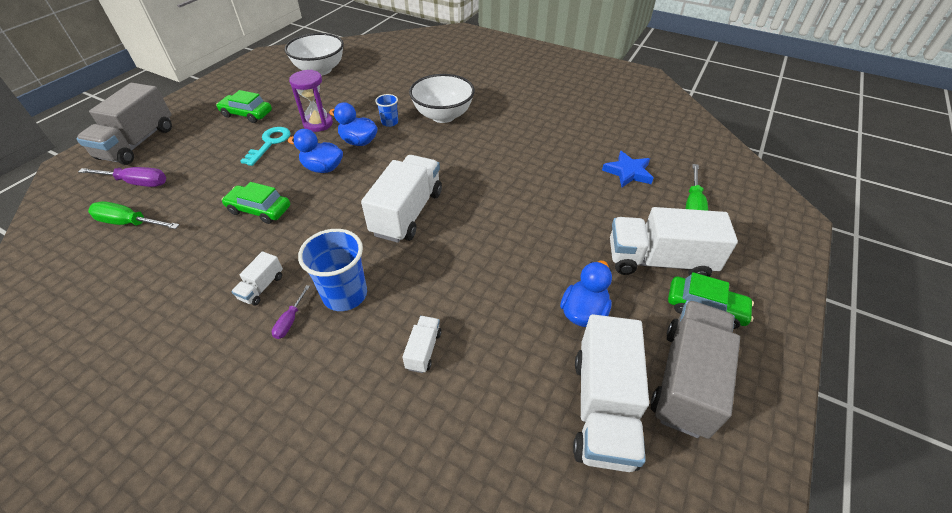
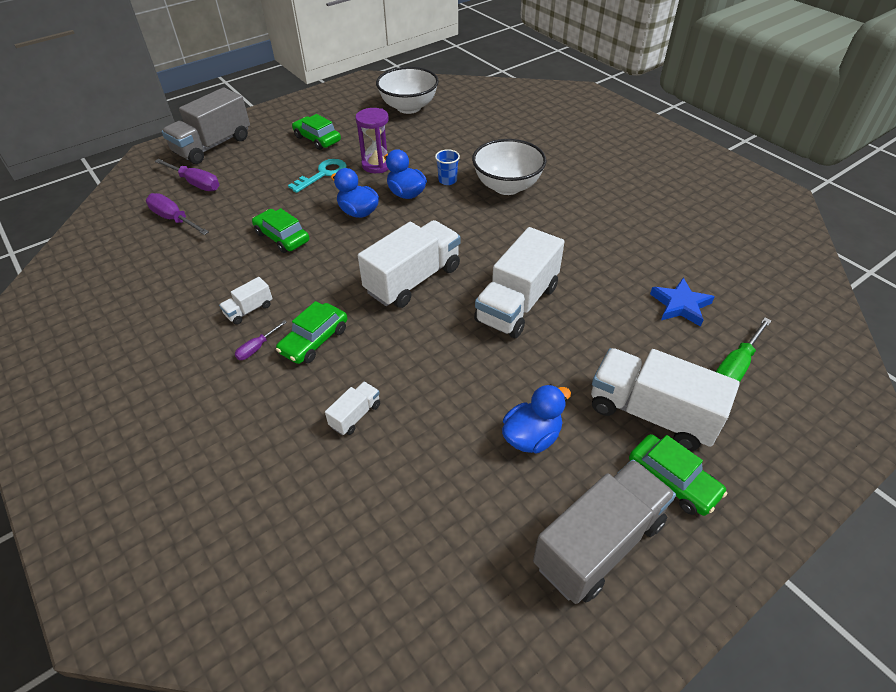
camera: 25 degrees right, 0 degrees up
green screwdriver [88,201,180,229] -> purple screwdriver [146,193,209,235]
blue cup [298,229,367,311] -> green car [276,301,347,364]
white truck [573,314,649,472] -> white truck moved to [474,227,565,338]

